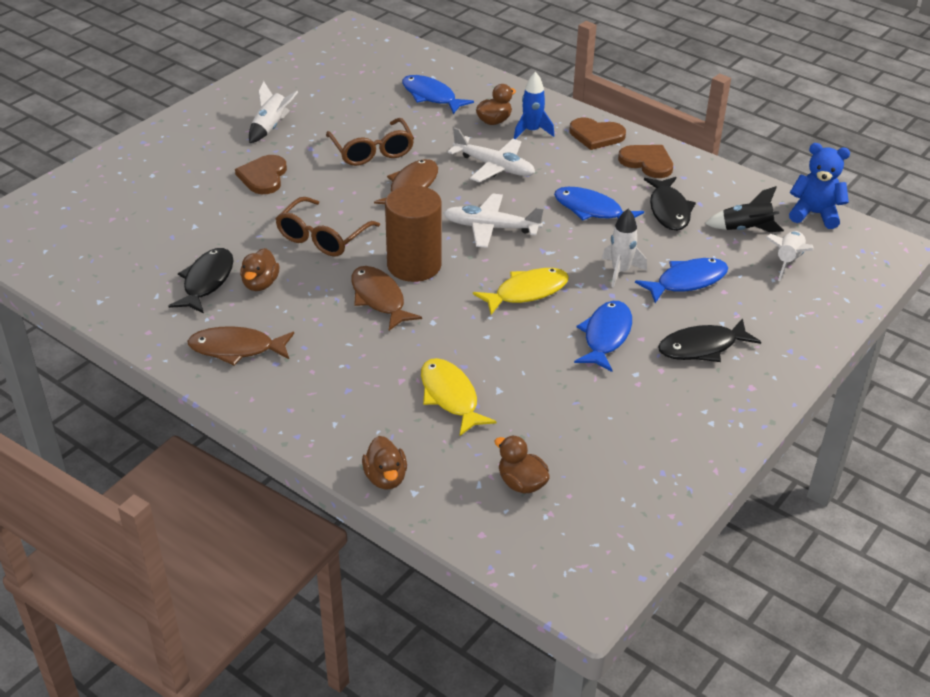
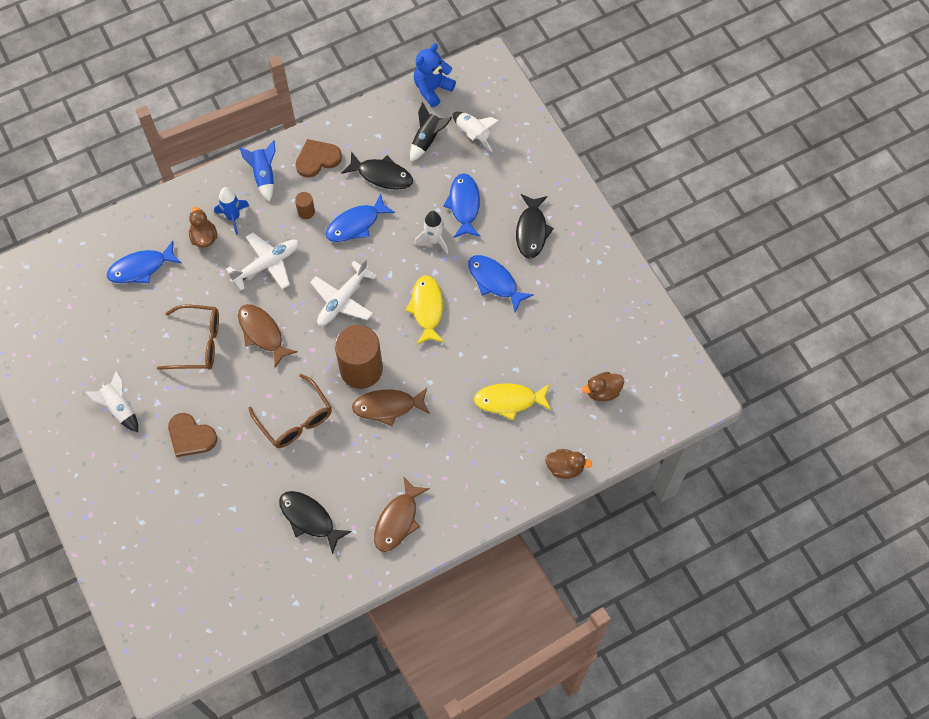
camera: 65 degrees left, 25 degrees up
brown duck [240,248,279,291] -> none
brown heart [569,117,626,150] -> blue rocket [239,140,275,201]
none -> brown cylinder [295,192,315,219]

